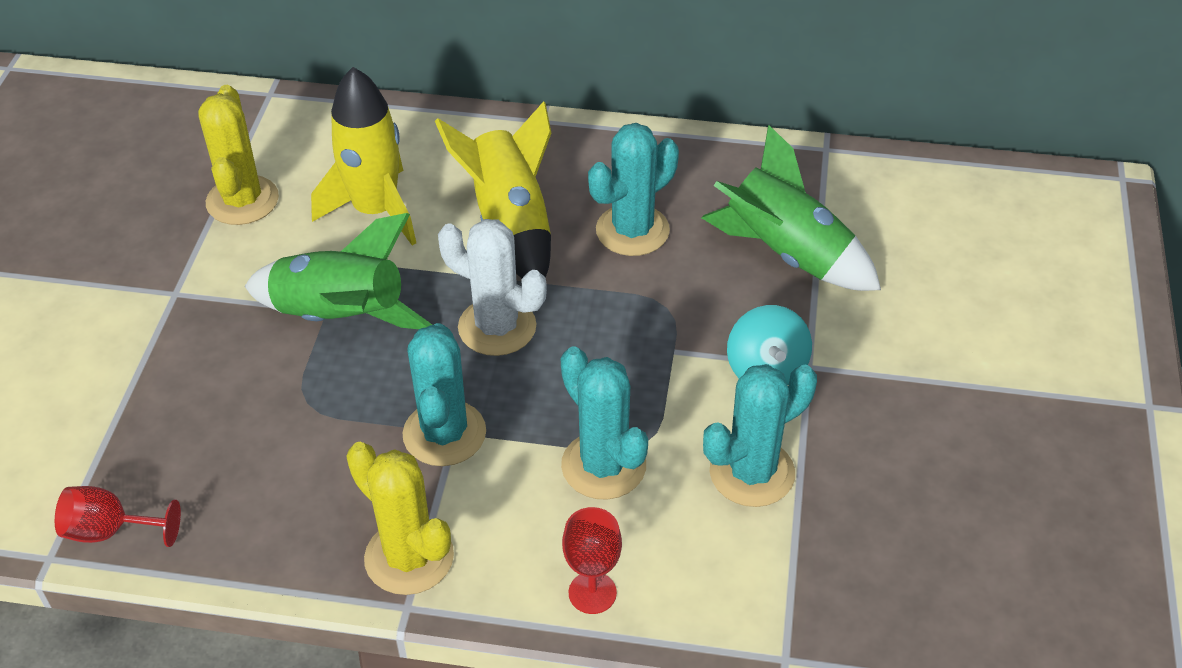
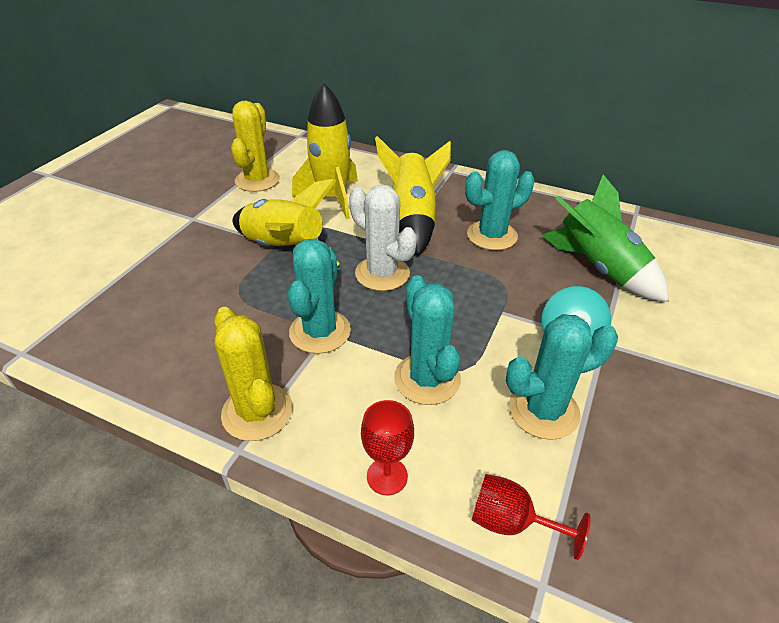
camera: 15 degrees right, 5 degrees down
red goblet [55,486,181,547] -> red goblet moved to [472,474,590,560]
green rocket [245,213,432,329] -> yellow rocket [233,179,340,266]

